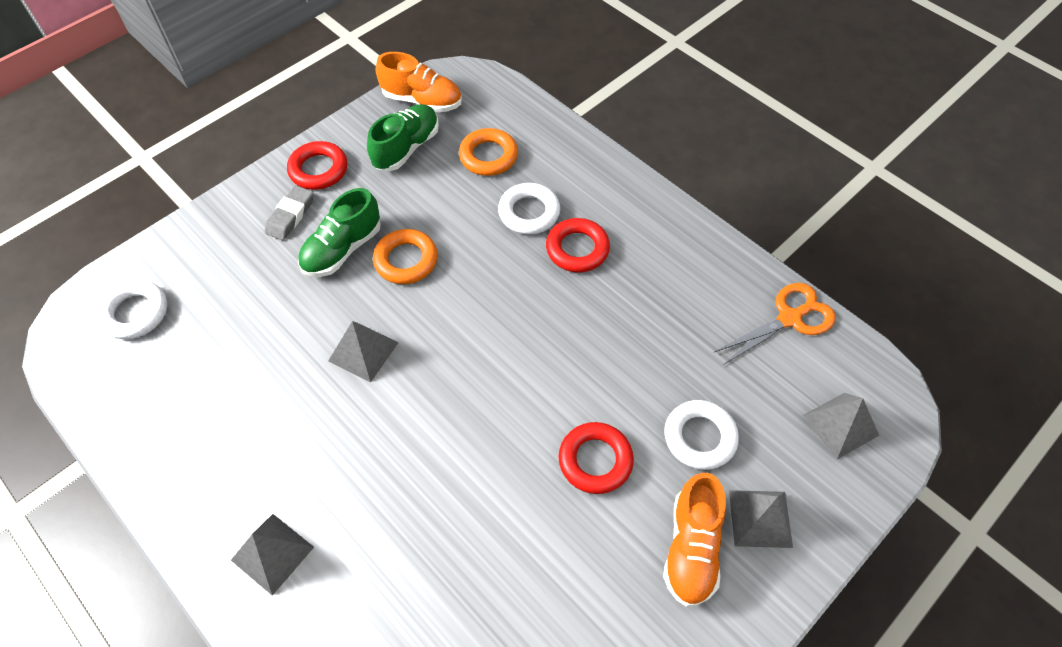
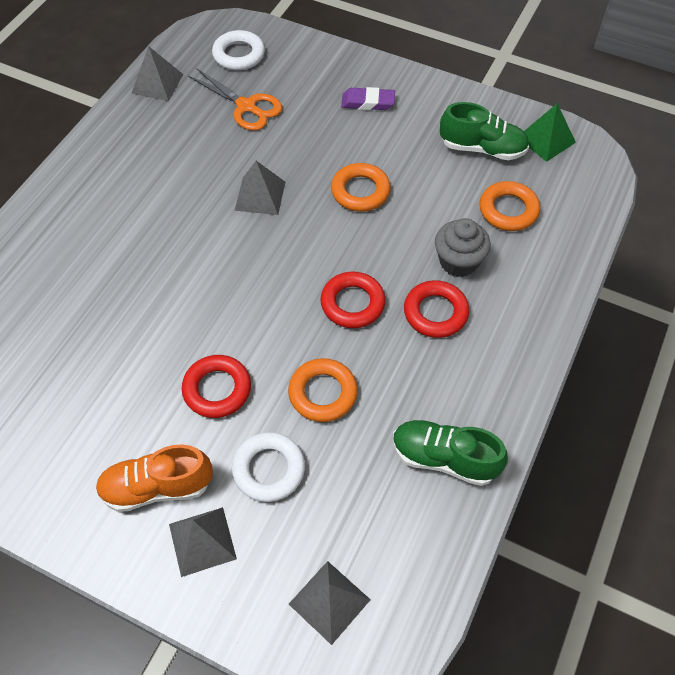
camera: 70 degrees right, 0 degrees up
grey pyramid [231,514,314,596] -> grey pyramid moved to [131,46,183,101]
grey eraser [265,185,314,241] -> purple eraser [341,87,395,110]
red ring [287,141,347,190] -> red ring moved to [320,272,386,328]
green shoe [298,188,381,277] -> green shoe moved to [393,420,508,486]
orange shoe [376,52,462,113] -> green pyramid [524,104,576,162]
white ring [498,183,560,235] -> grey cupcake [435,218,491,277]
orange scissors [713,283,836,365] -> orange scissors moved to [188,69,282,131]
none -> orange ring [288,358,358,422]

